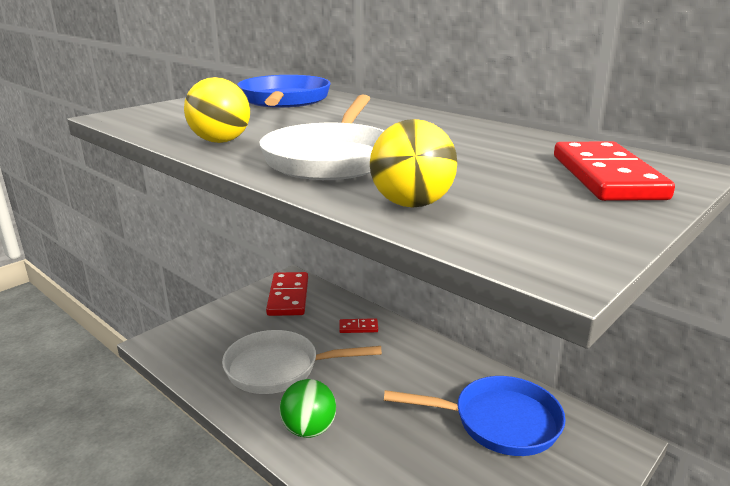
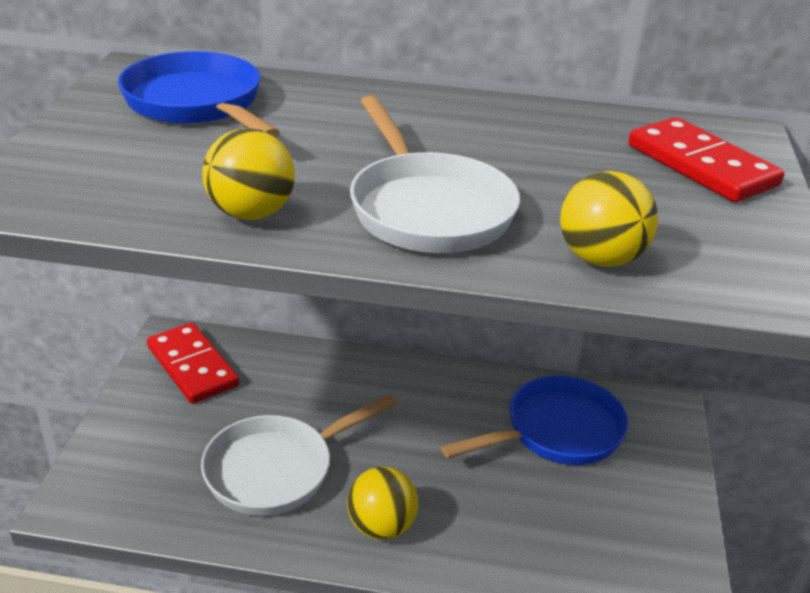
camera: 35 degrees left, 10 degrees up
green ball [279,379,336,438] -> yellow ball [347,467,418,540]
red domino [339,318,378,333] -> none

